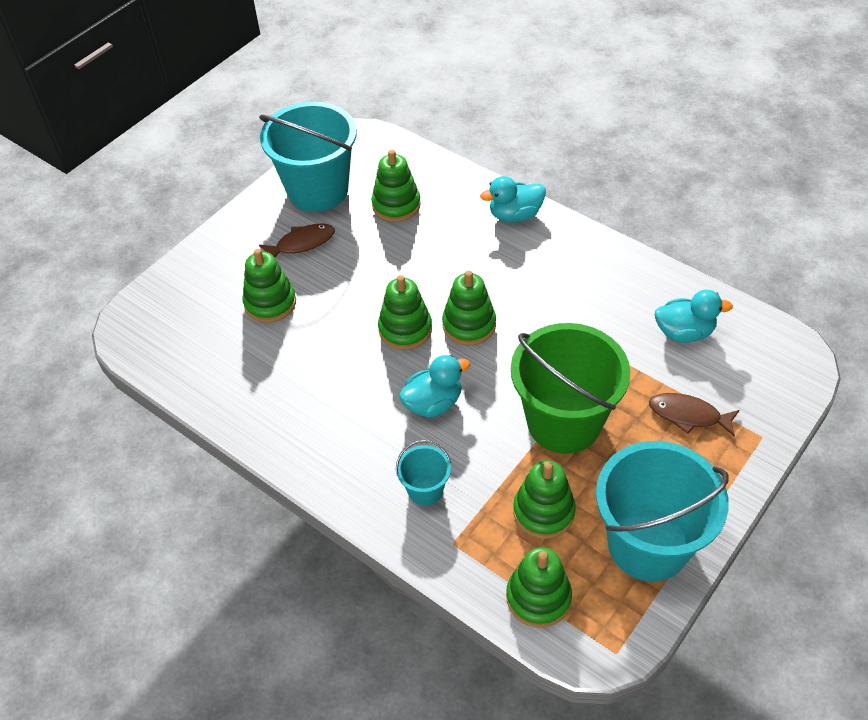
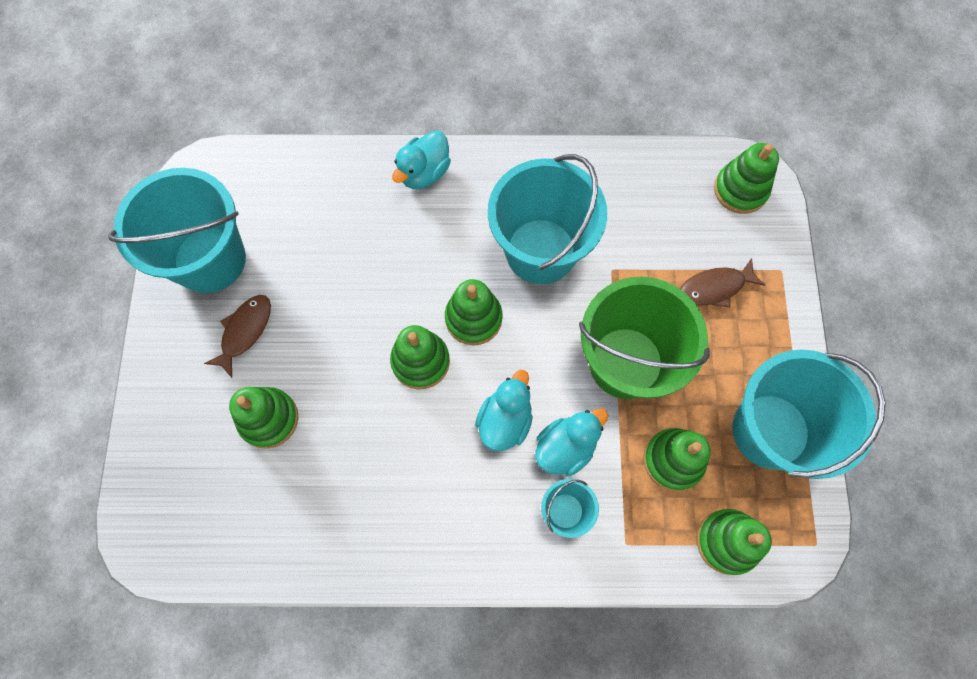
camera: 40 degrees left, 20 degrees up
green stacking toy [372,150,421,222] -> green stacking toy moved to [714,143,779,214]
turquoise duck [655,290,733,343] -> turquoise duck moved to [535,409,608,477]
none -> turquoise bucket [488,154,607,284]

